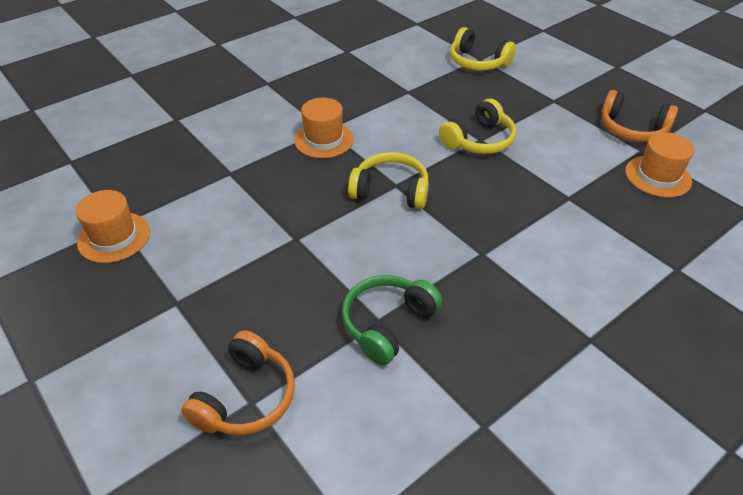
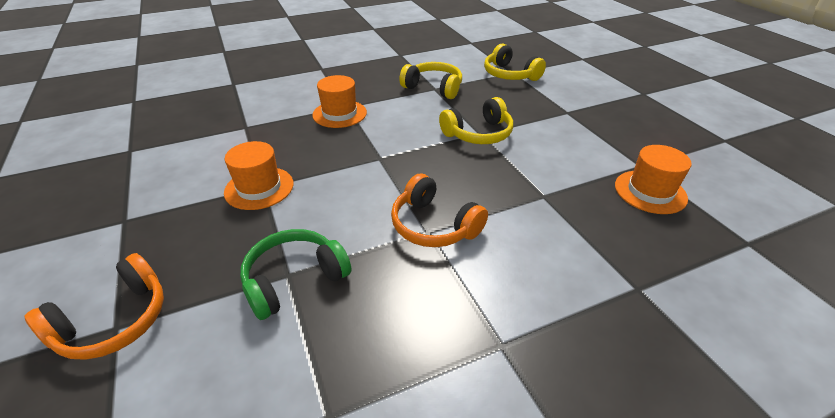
camera: 15 degrees right, 5 degrees down
orange hat [76,190,150,263] -> orange hat moved to [224,141,293,210]
yellow headphones [348,152,429,209] -> yellow headphones moved to [399,62,462,99]
orange headphones [601,90,678,142] -> orange headphones moved to [391,174,488,247]

